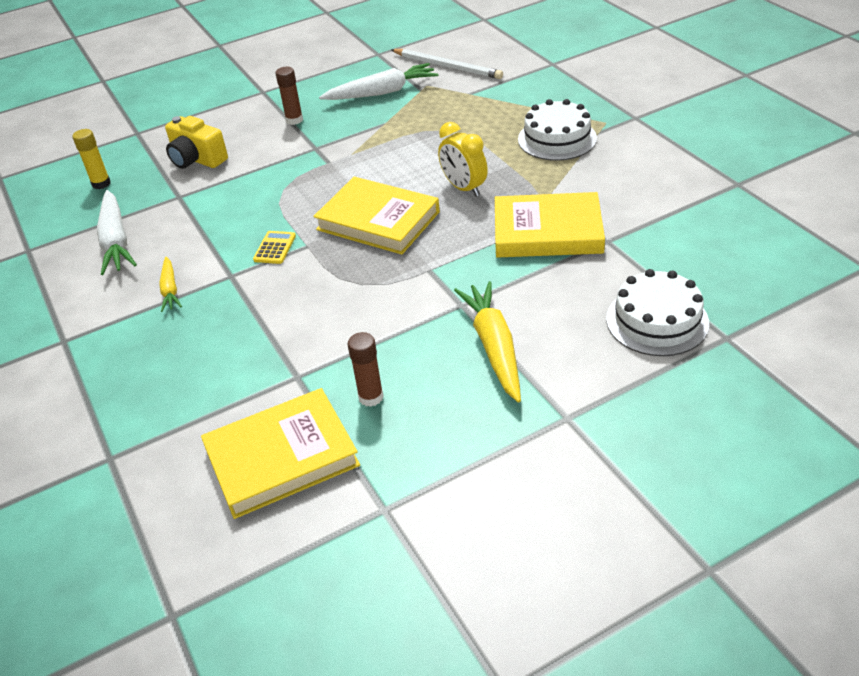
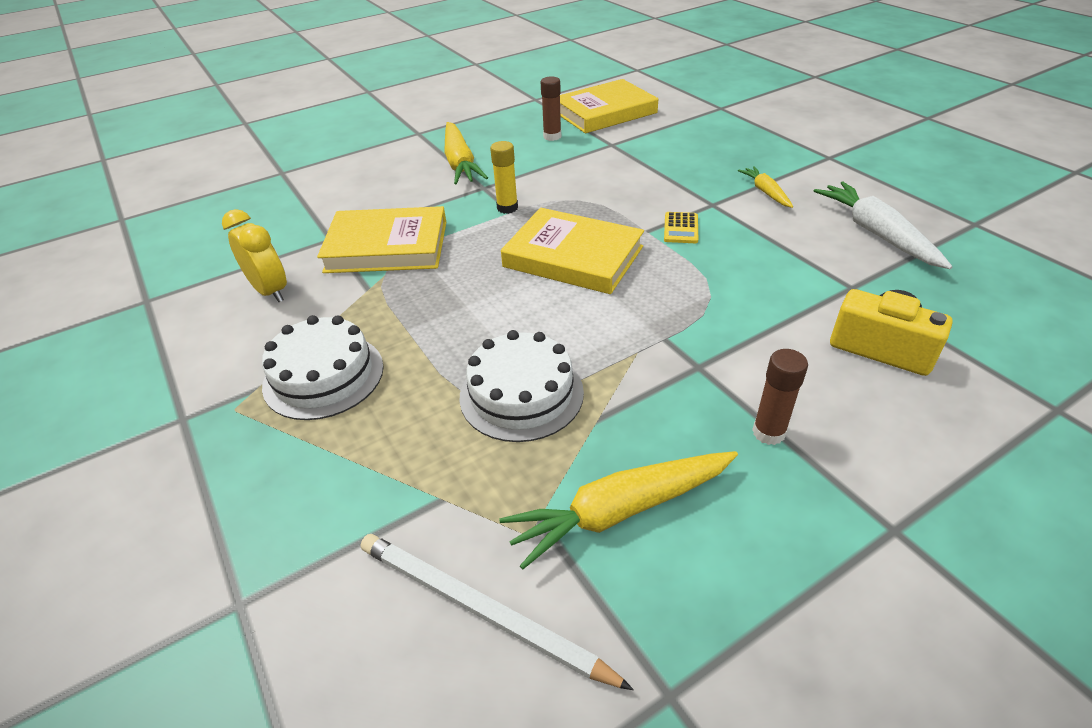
camera: 175 degrees right, 0 degrees up
yellow glue stick [73,129,111,189] -> yellow glue stick moved to [490,141,518,214]
white carrot [319,63,438,100] -> yellow carrot [499,451,738,569]
yellow clock [438,122,488,197] -> yellow clock moved to [222,209,287,302]
white cake [606,269,709,356] -> white cake moved to [460,330,584,442]

